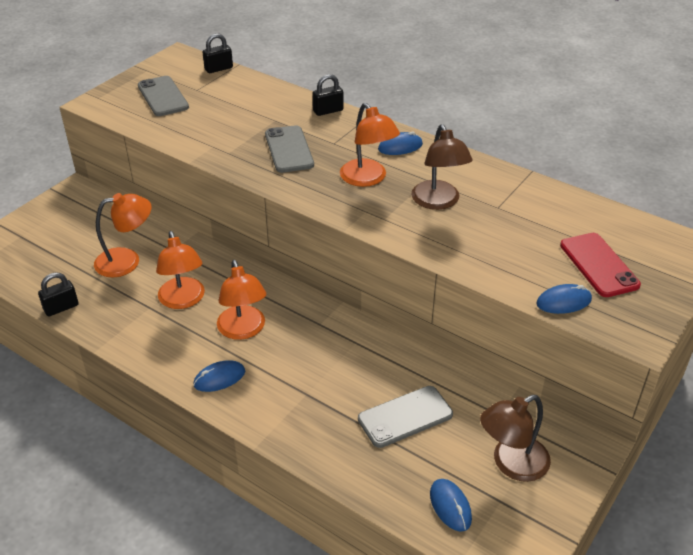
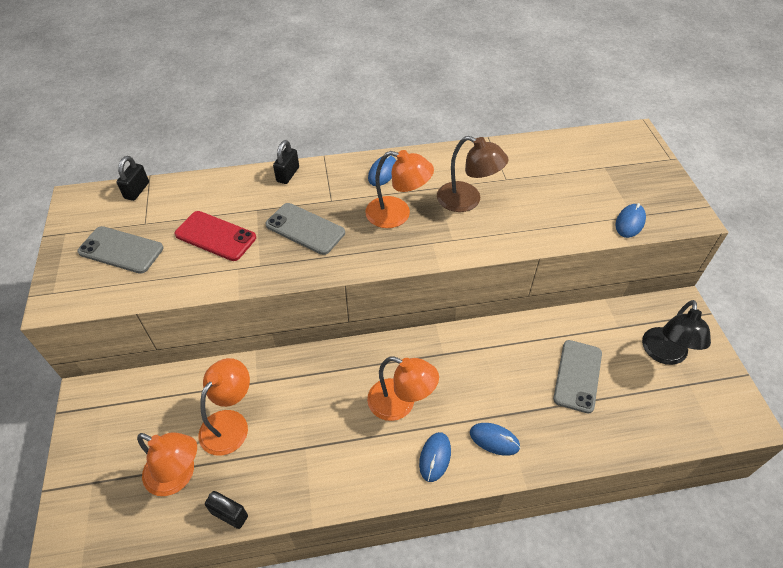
camera: 45 degrees left, 10 degrees up
black padlock [38,272,78,316] -> black padlock turned 75 degrees counterclockwise [205,491,248,529]
orange lamp [156,231,205,309] -> orange lamp moved to [137,432,197,496]
blue mouse [430,479,472,532] -> blue mouse moved to [470,423,520,456]
brown lamp [480,395,551,482] -> black lamp [642,300,711,365]
red phone [560,233,641,297] -> red phone moved to [174,211,256,261]

